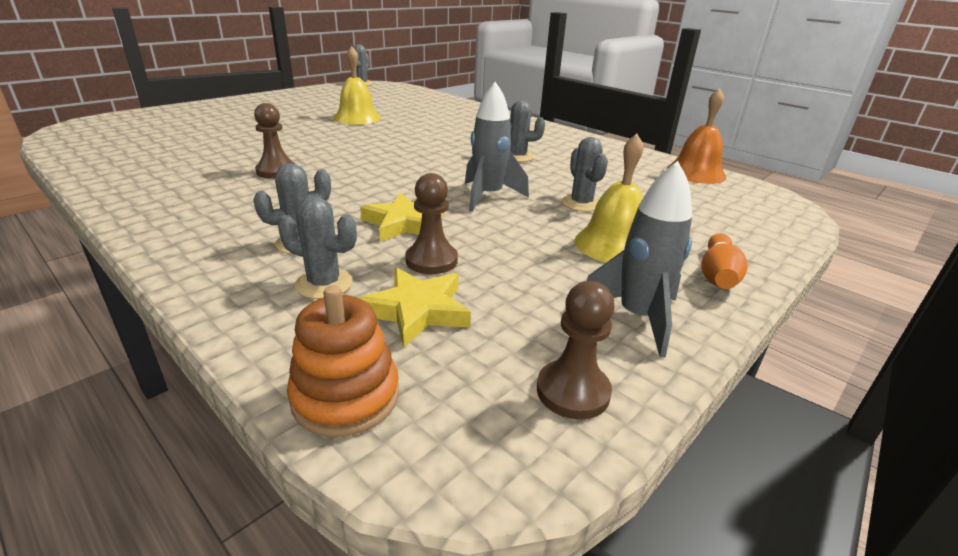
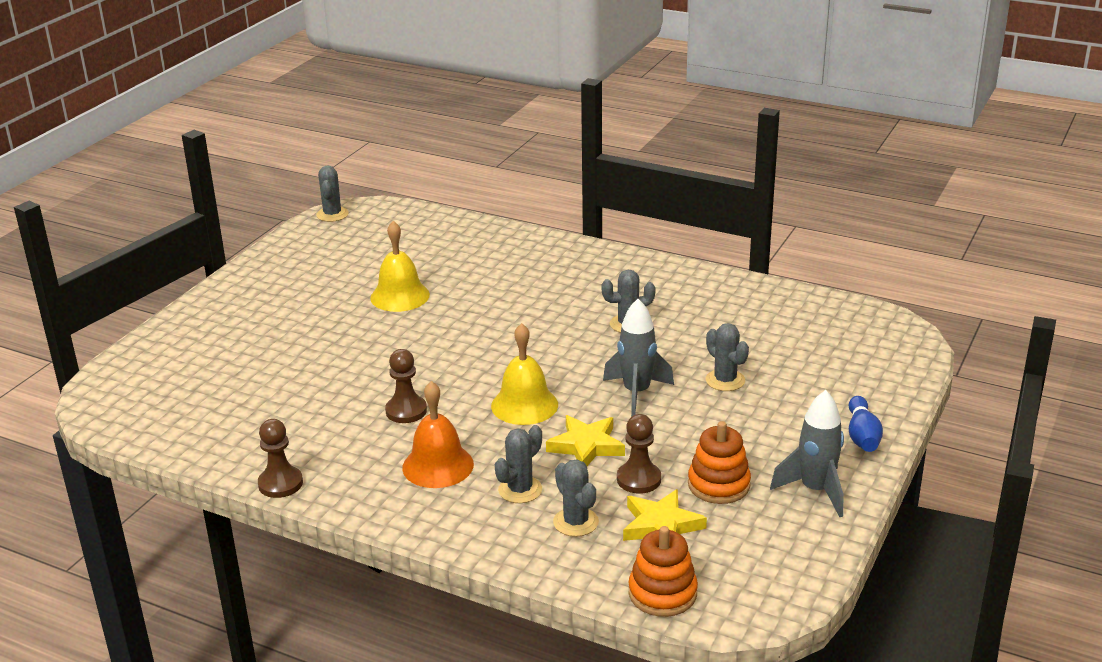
camera: 15 degrees left, 0 degrees up
grey cactus [278,196,357,299] -> grey cactus turned 60 degrees clockwise [553,459,599,537]
brown pawn [537,281,615,420] -> brown pawn moved to [258,419,303,498]
yellow bell [574,134,644,263] -> yellow bell moved to [491,323,558,425]
orange bell [667,88,726,184] -> orange bell moved to [402,381,474,488]
orange bowling pin [701,233,748,289] -> blue bowling pin [849,396,883,452]
none -> orange stacking toy [688,421,751,504]

